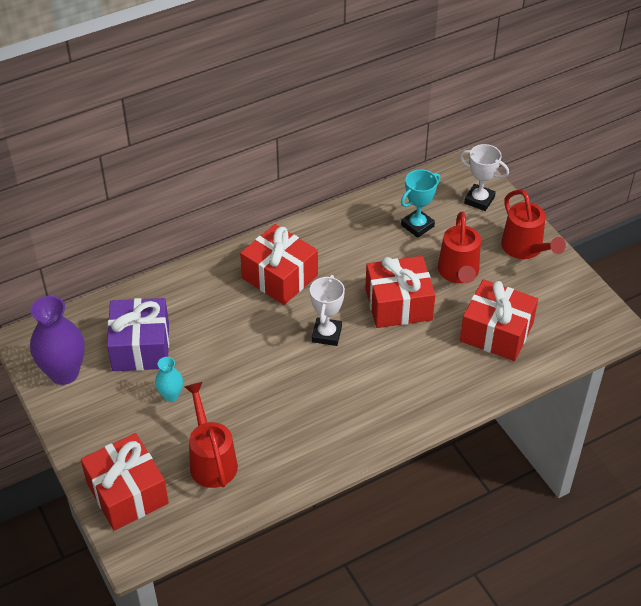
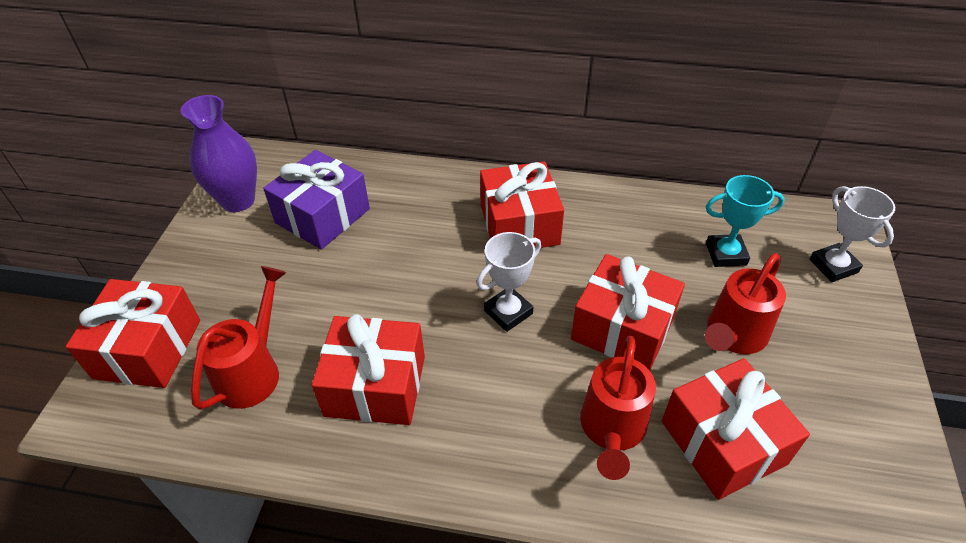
camera: 40 degrees right, 0 degrees up
turquoise vase [155,357,183,402] -> none
red watering can [501,190,566,259] -> red watering can moved to [580,336,656,480]
none -> red gift [312,314,425,425]

